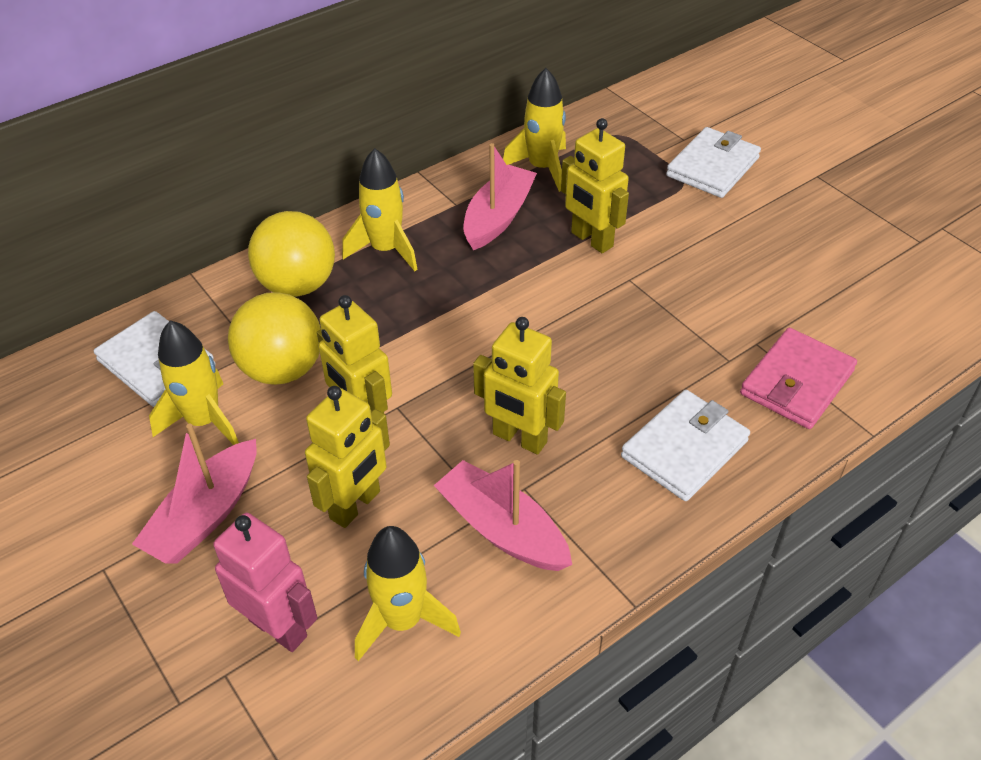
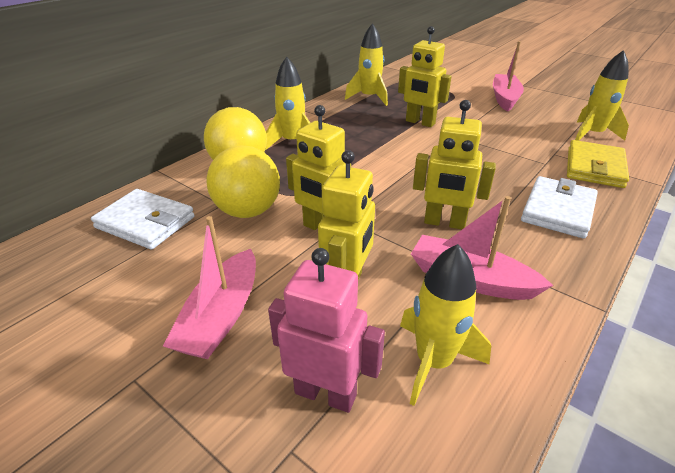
camera: 15 degrees left, 10 degrees down
yellow rocket [149,321,239,445] -> yellow rocket moved to [575,50,629,141]
pink boat [463,143,537,250] -> pink boat moved to [493,41,524,112]
white wallet [666,127,761,198] -> none
pink wallet [740,328,857,429] -> yellow wallet [567,140,629,188]

